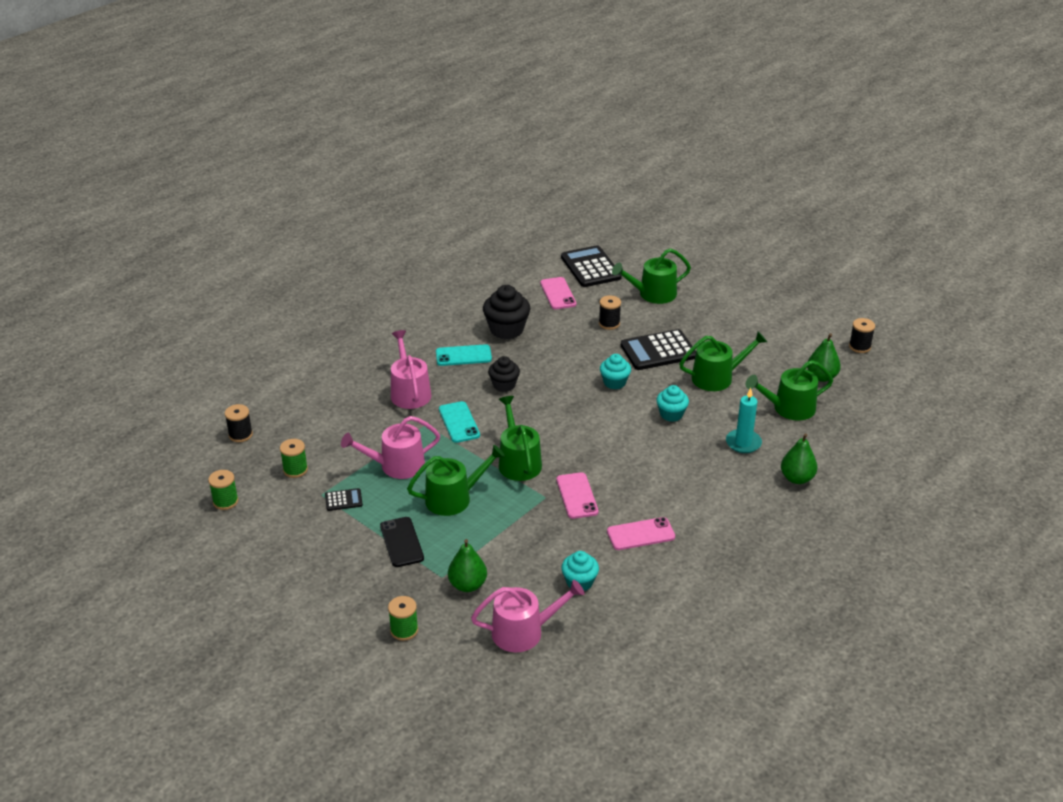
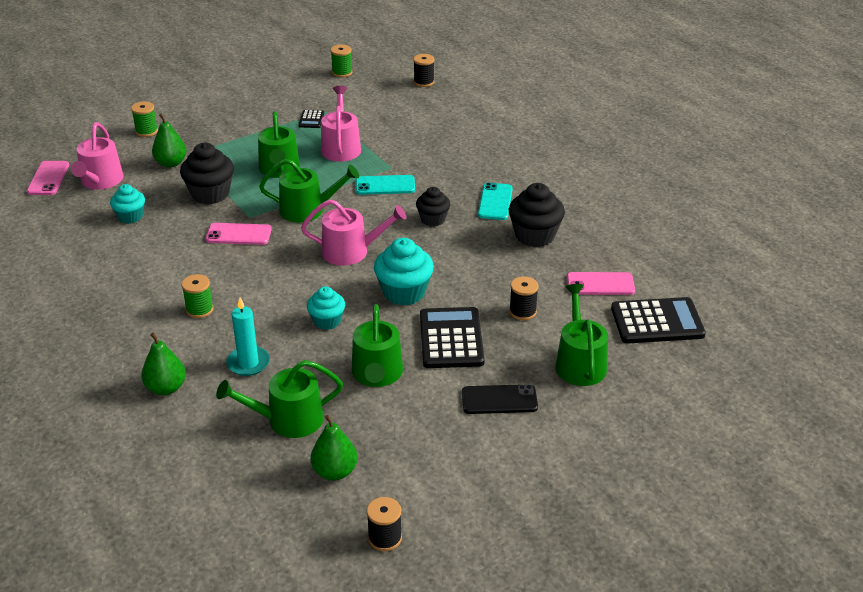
camera: 105 degrees right, 0 degrees up
green spool [280,439,308,478] -> green spool moved to [182,274,214,318]
black phone [380,517,424,567] -> black phone moved to [462,384,538,414]
pink watering can [391,330,432,409] -> pink watering can moved to [301,199,407,266]
turquoise cupcake [600,354,631,389] -> turquoise cupcake [374,238,434,306], size x1.59
pink phone [607,517,675,550] -> pink phone moved to [27,161,69,195]
green watering can [746,360,833,421] -> green watering can turned 105 degrees counterclockwise [216,360,343,438]
none -> black cupcake [180,143,234,204]

